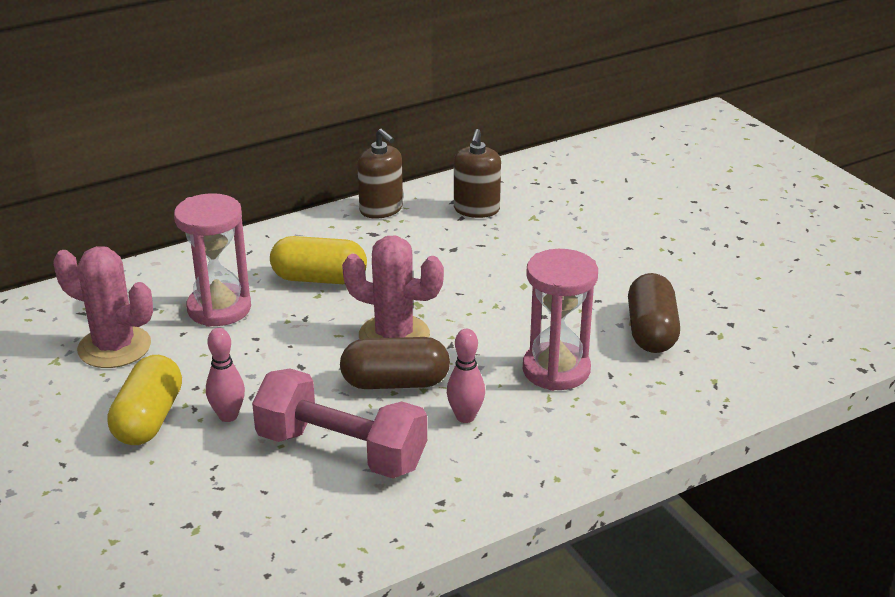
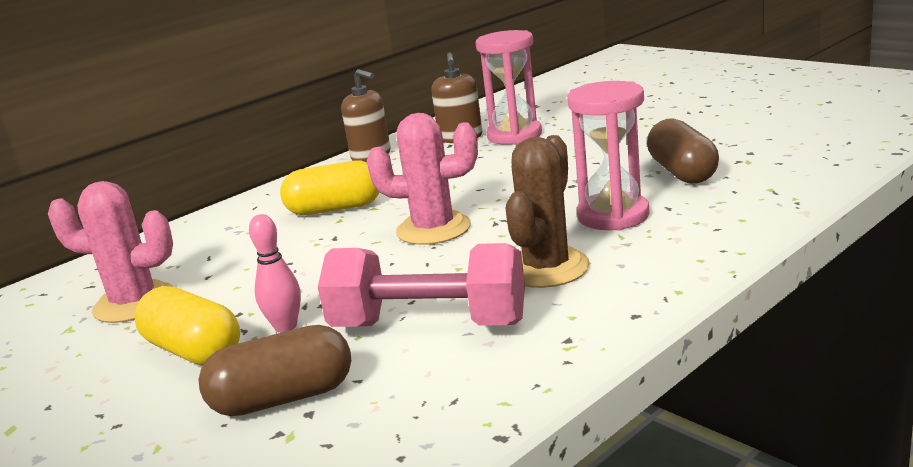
camera: 10 degrees left, 10 degrees down
yellow capsule [107,355,182,445] -> yellow capsule turned 45 degrees counterclockwise [134,286,240,365]
pink hourglass [174,193,251,327] -> pink hourglass moved to [476,30,542,145]
brown capsule [340,337,450,389] -> brown capsule moved to [199,325,351,416]
pink bowling pin [447,329,485,423] -> brown cactus [505,135,590,288]

